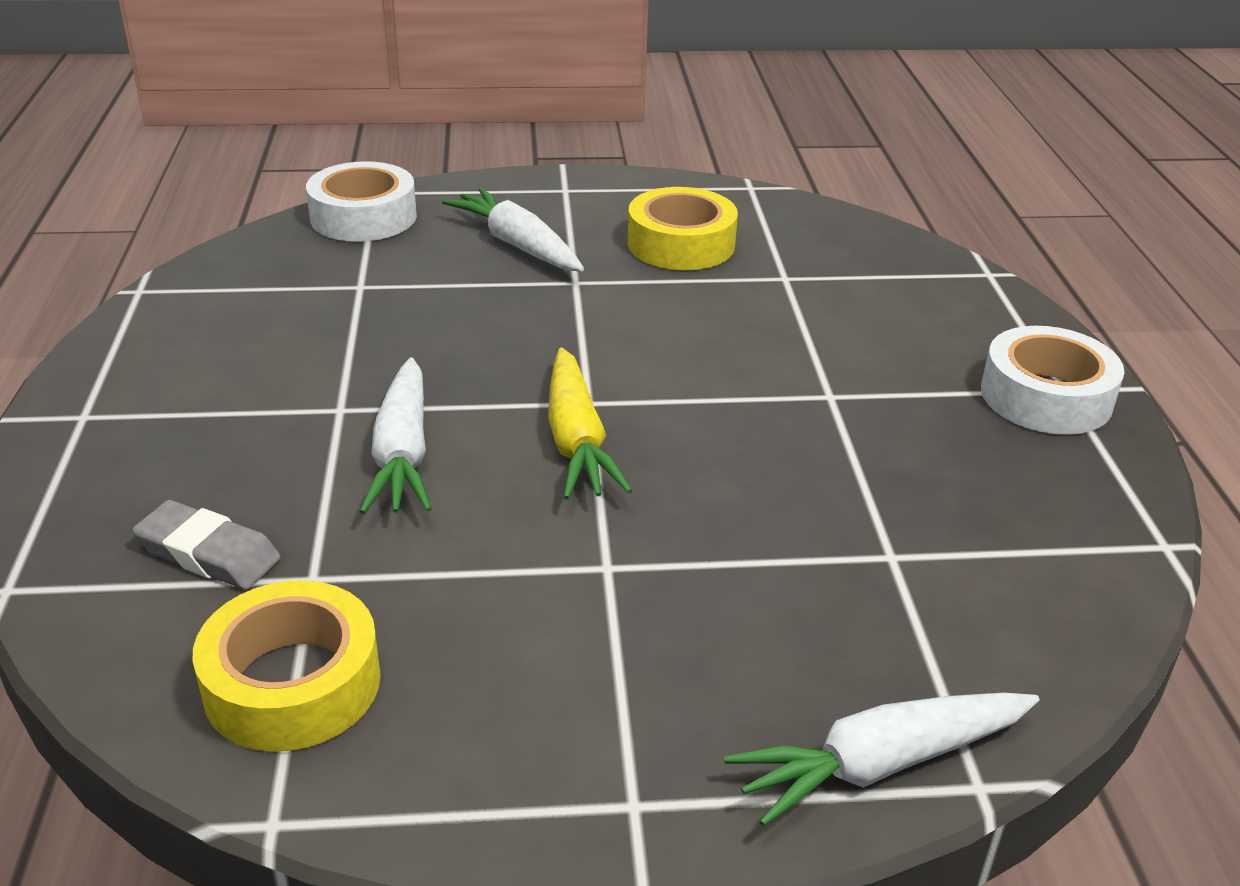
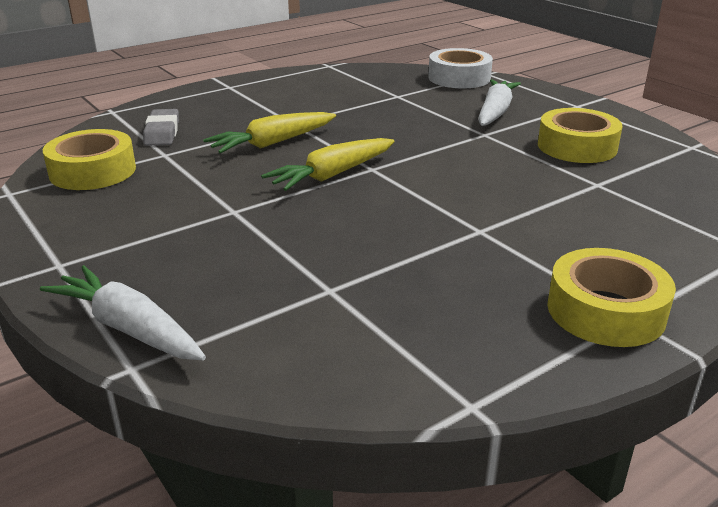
camera: 60 degrees right, 5 degrees down
white carrot [359,357,432,514] -> yellow carrot [203,112,336,153]
white tape [981,326,1125,435] -> yellow tape [547,248,676,347]

